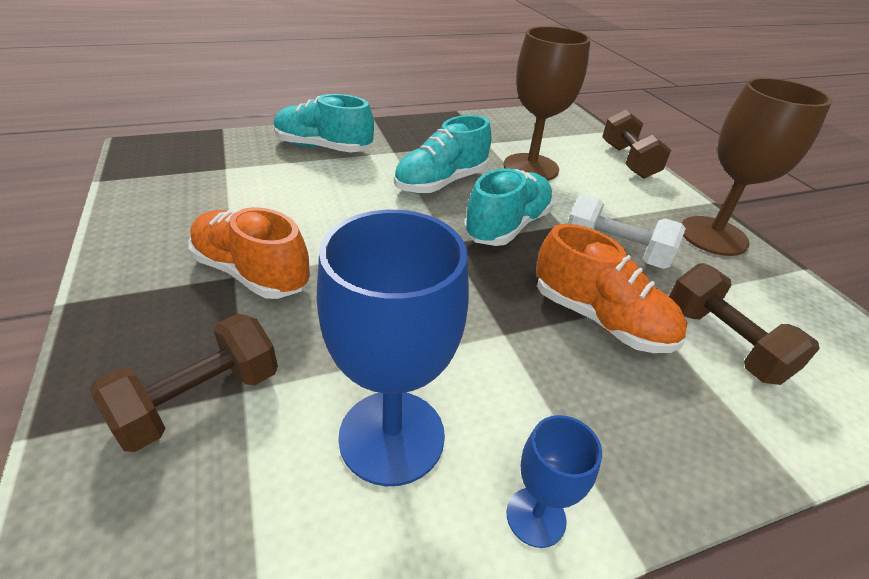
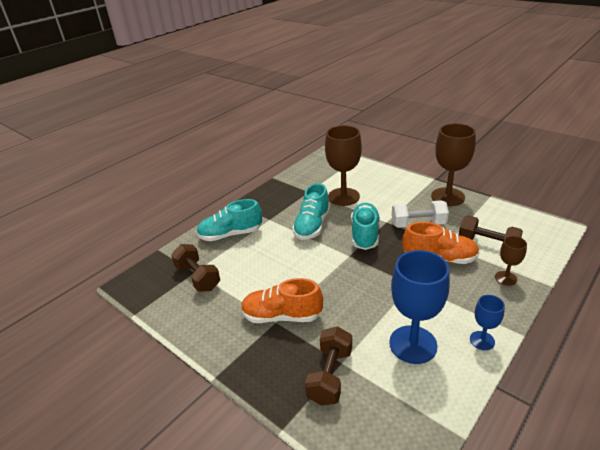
camera: 25 degrees left, 5 degrees down
brown dumbbell [602,110,671,179] -> brown dumbbell moved to [171,244,220,292]
none -> brown goblet [495,236,527,286]

